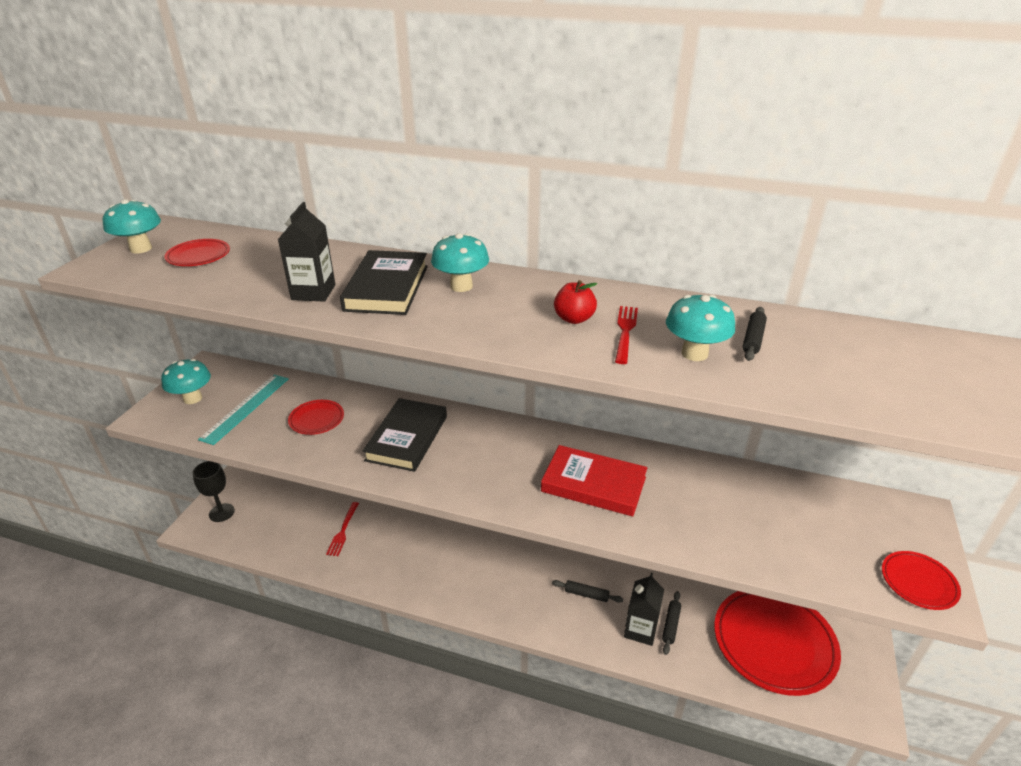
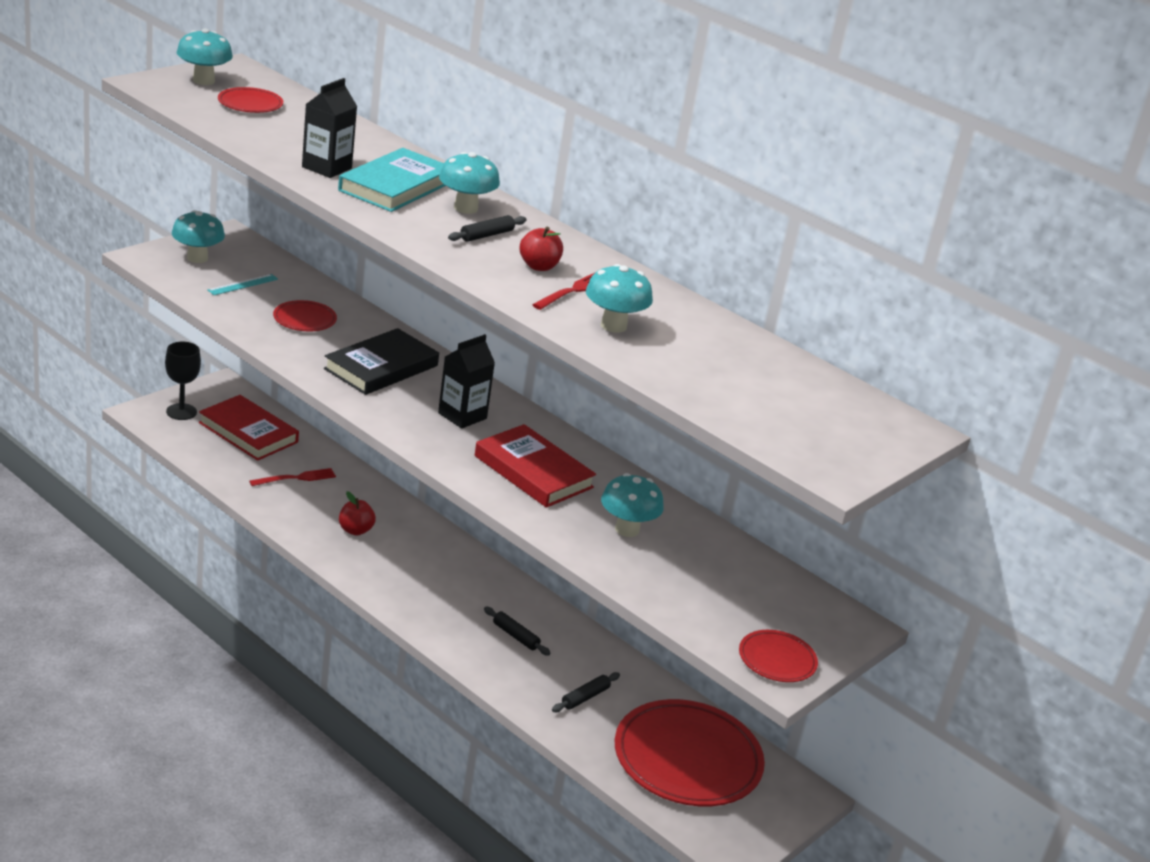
camera: 20 degrees right, 5 degrees down
turquoise ruler [198,375,289,445] -> turquoise ruler [207,274,278,295], size x0.58
red fork [326,502,359,556] -> red fork turned 150 degrees counterclockwise [249,468,336,486]
black book [340,250,428,315] -> turquoise book [338,148,446,212]
black carton [624,573,664,646] -> black carton moved to [438,334,495,429]
black rolling pin [743,307,767,361] -> black rolling pin moved to [448,215,526,242]
none -> red book [199,395,299,461]
none -> red apple [339,491,376,535]
none -> turquoise mushroom [601,473,664,537]

